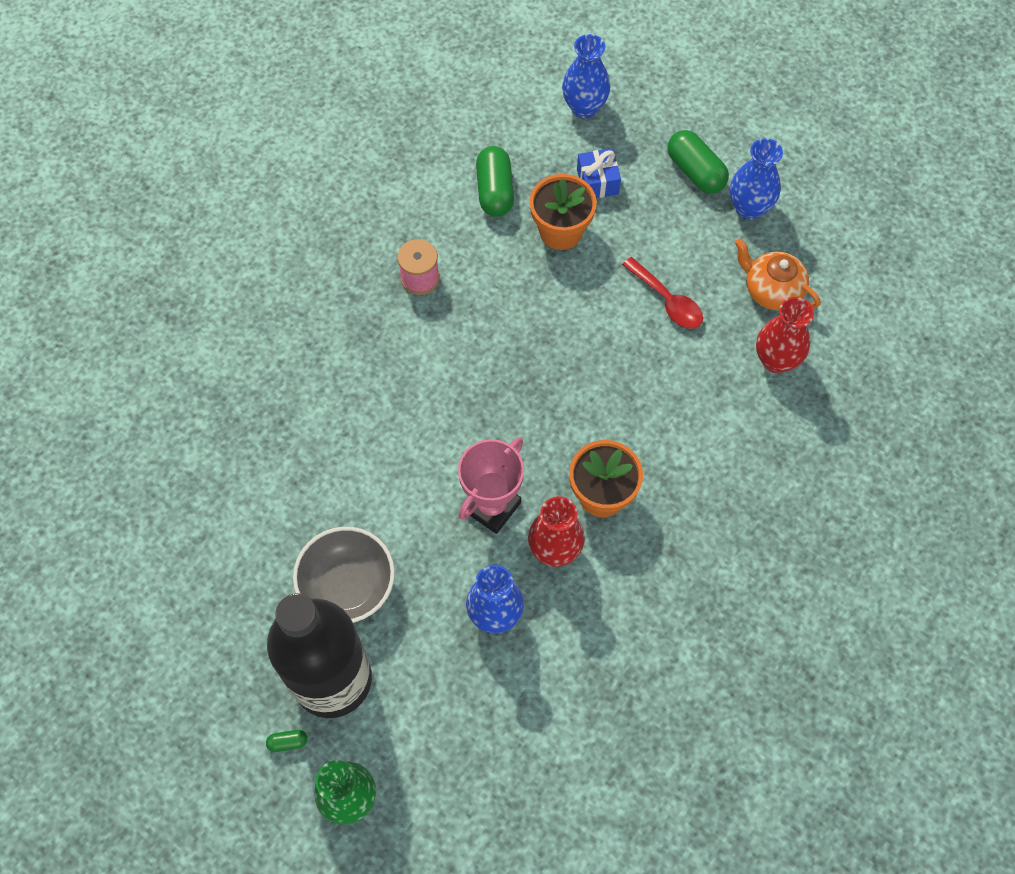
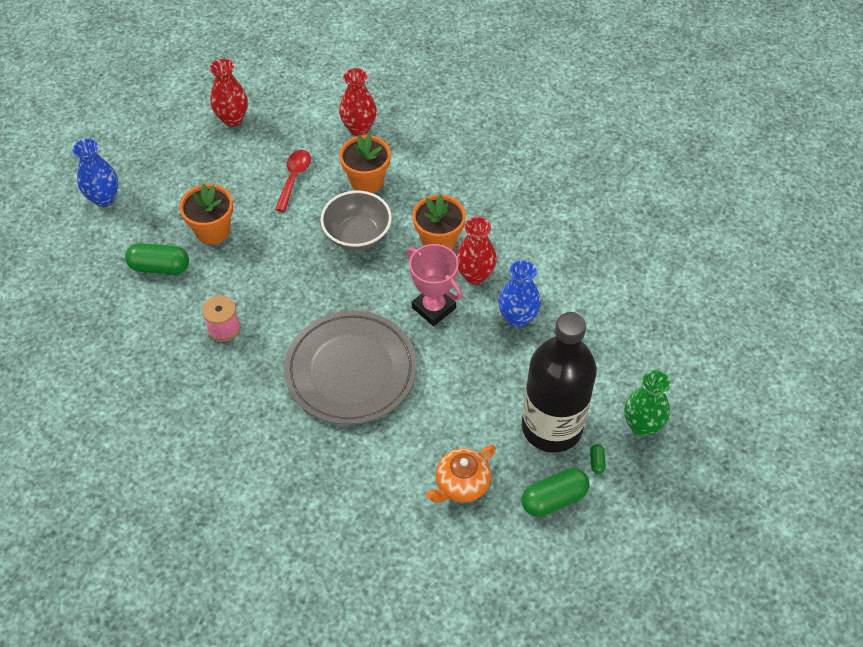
camera: 80 degrees left, 10 degrees down
grey bowl [293,527,395,623] -> grey bowl moved to [320,191,392,250]
blue gift [577,148,621,198] -> none
red spoon [622,257,703,329] -> red spoon turned 45 degrees counterclockwise [275,150,311,212]
green capsule [667,130,729,194] -> green capsule moved to [522,468,589,517]
blue vase [730,138,783,220] -> red vase [210,59,248,127]
orange teapot [735,239,820,310] -> orange teapot moved to [426,445,496,503]
none -> grey plate [284,310,417,425]
none -> orange flower pot [339,134,391,193]

